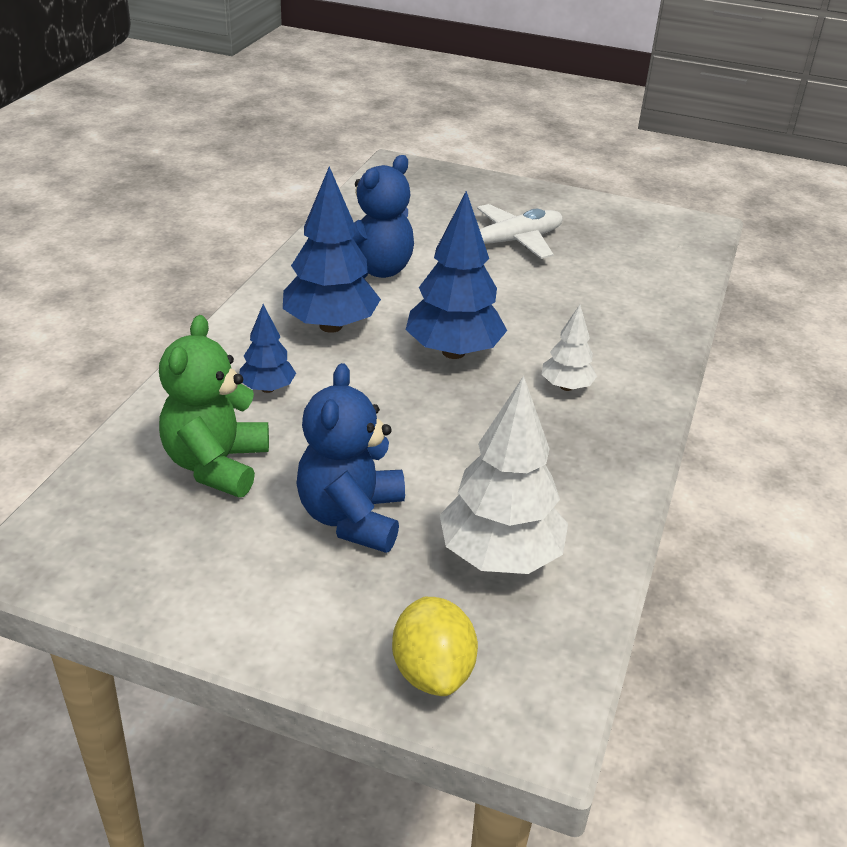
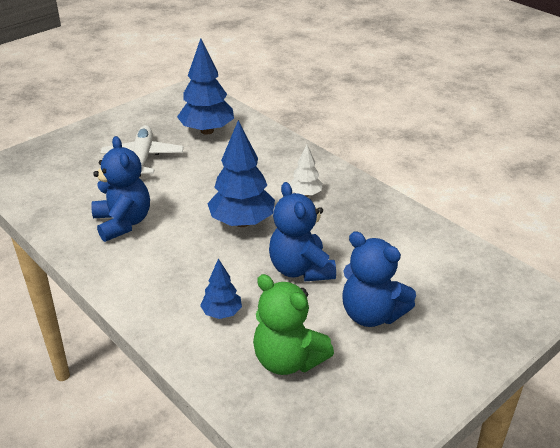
camera: 60 degrees left, 0 degrees up
blue tree [283,166,381,333] -> blue tree moved to [177,38,234,135]
yellow lemon [392,597,478,696] -> none
white tree [440,376,568,574] -> none
none -> blue teddy bear [269,182,336,281]

